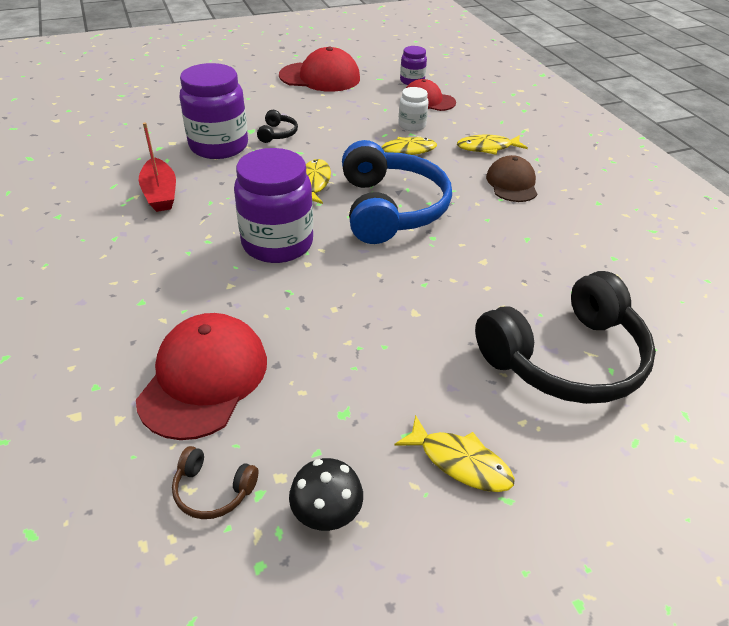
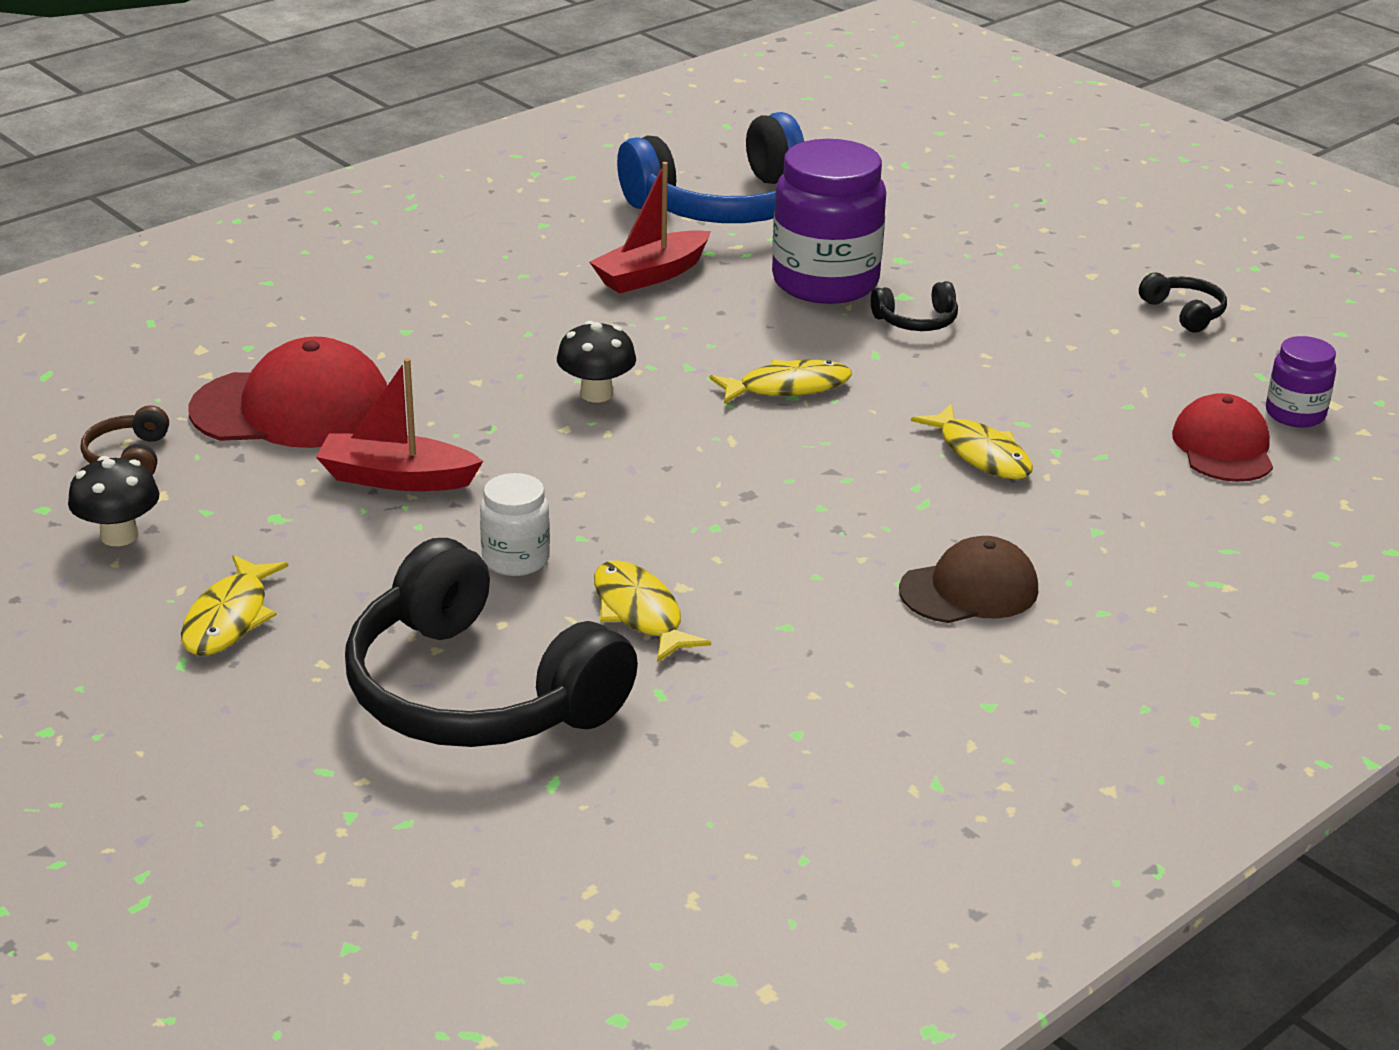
camera: 70 degrees right, 10 degrees down
purple jar [234,148,313,263] -> black mushroom [557,321,636,402]
red cap [279,47,360,92] -> black headphones [1139,273,1227,333]
blue headphones [342,140,452,244] -> blue headphones moved to [617,112,804,223]
white jar [398,87,429,131] -> white jar moved to [480,473,550,576]
yellow fish [457,135,528,155] -> yellow fish moved to [594,560,711,663]
none -> red boat [316,358,483,491]

